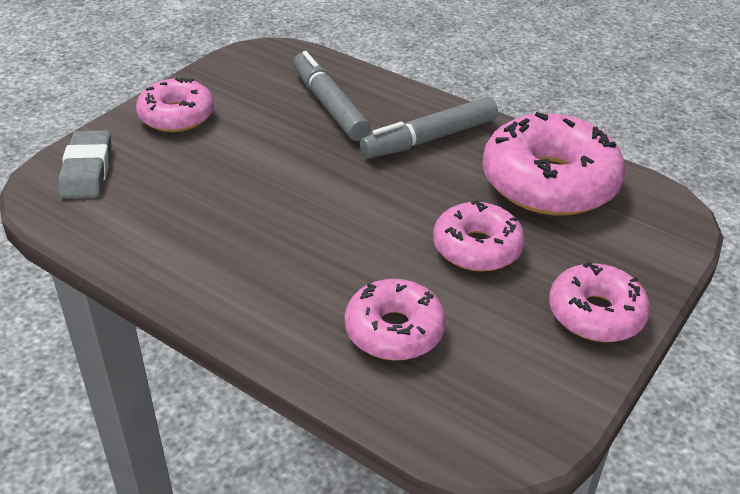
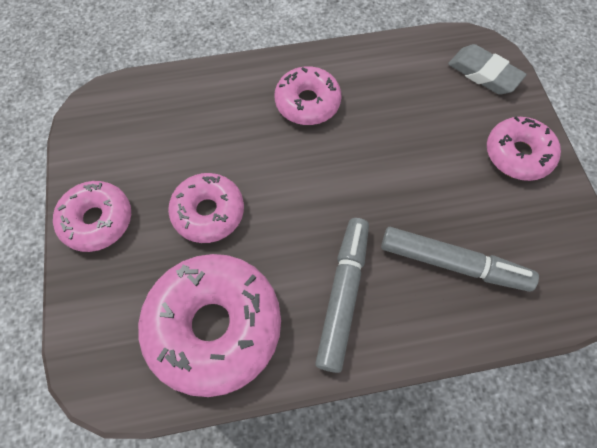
camera: 135 degrees right, 25 degrees up
pink donut [345,279,446,361] -> pink donut moved to [274,66,341,125]

